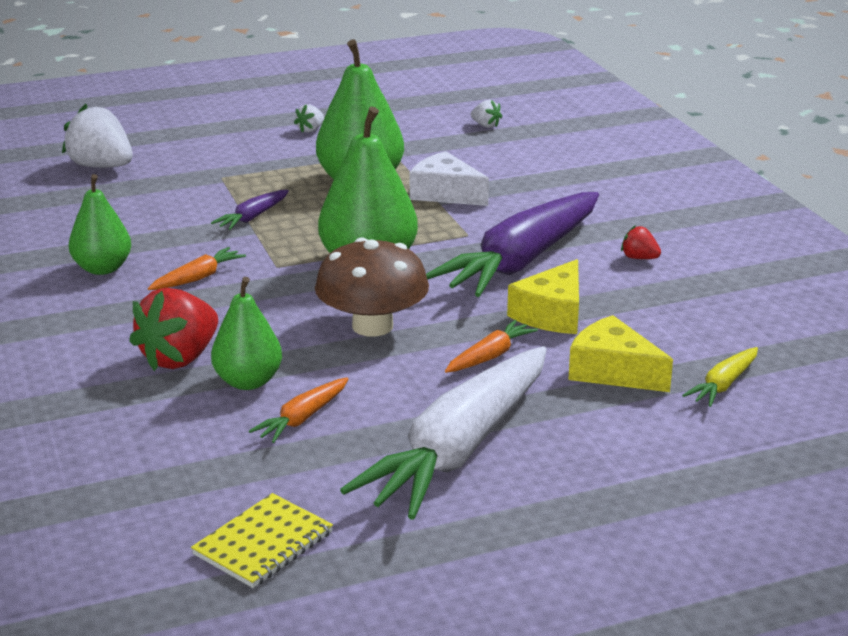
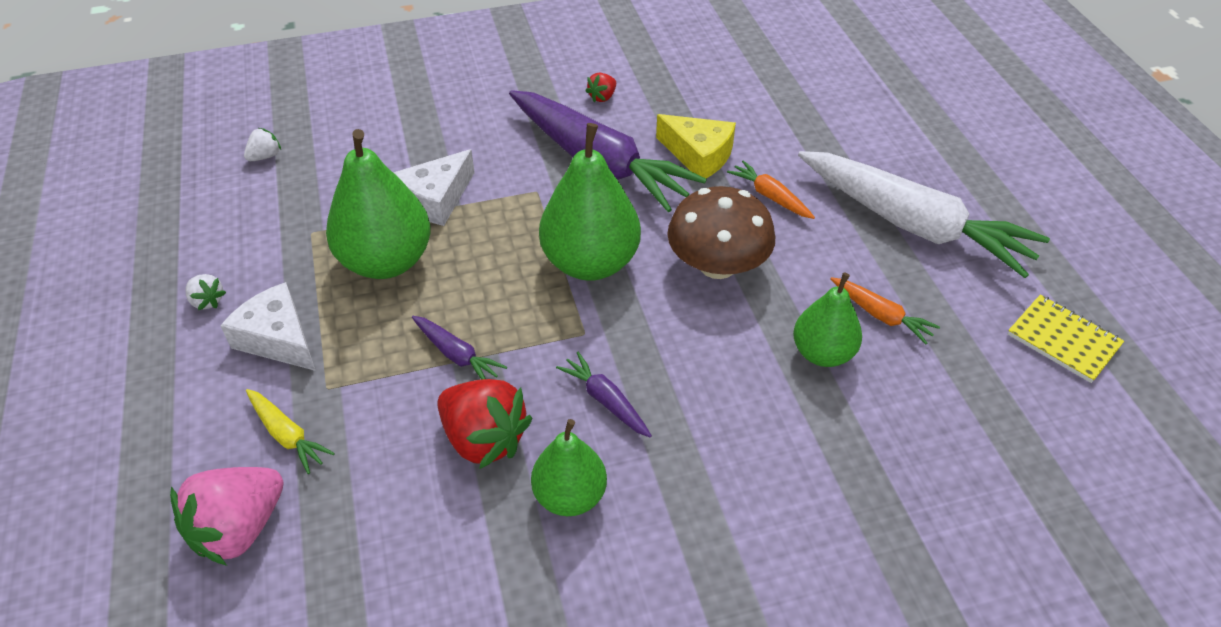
camera: 85 degrees left, 20 degrees up
white strawberry [62,104,133,168] -> pink strawberry [170,467,284,566]
red strawberry [129,288,218,371] -> red strawberry moved to [437,379,532,469]
orange carrot [148,247,246,290] -> purple carrot [556,352,652,438]
yellow cheese [568,315,673,392] -> none
yellow carrot [682,347,758,407] -> yellow carrot moved to [246,389,335,474]
none -> white cheese [220,282,315,371]

